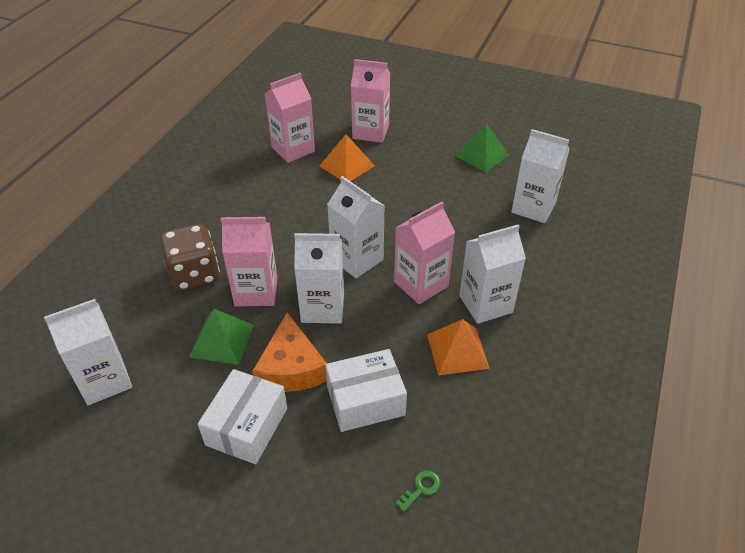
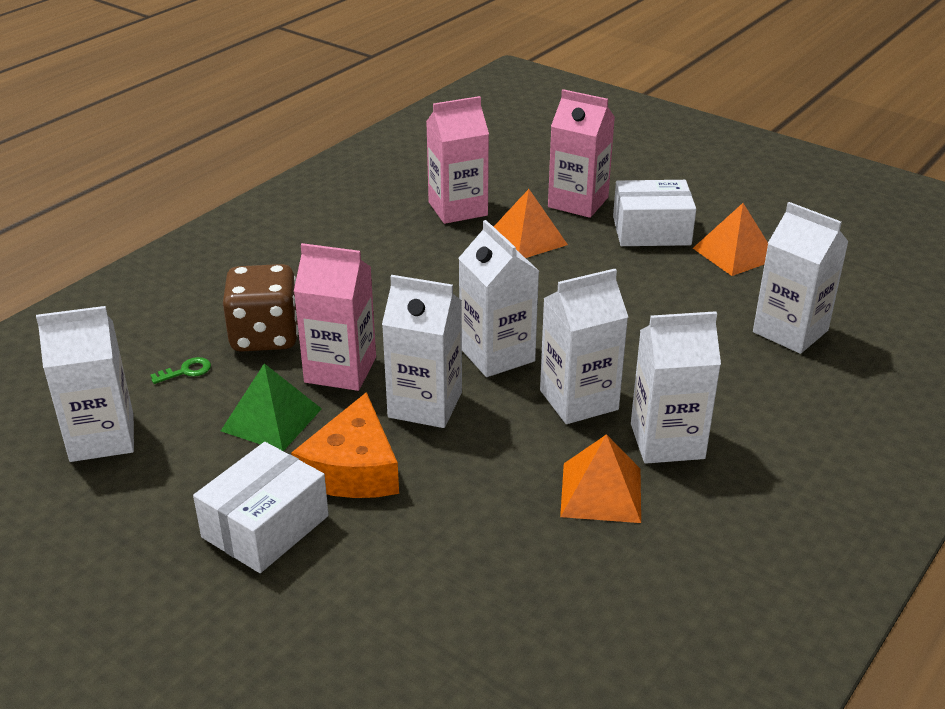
camera: 15 degrees right, 10 degrees down
white box [325,349,407,432] -> white box moved to [613,180,696,246]
pink carton [394,202,455,304] -> white carton [540,269,628,424]
green key [396,470,441,512] -> green key moved to [150,357,211,384]
green pyramid [455,123,509,173] -> orange pyramid [693,203,768,276]

